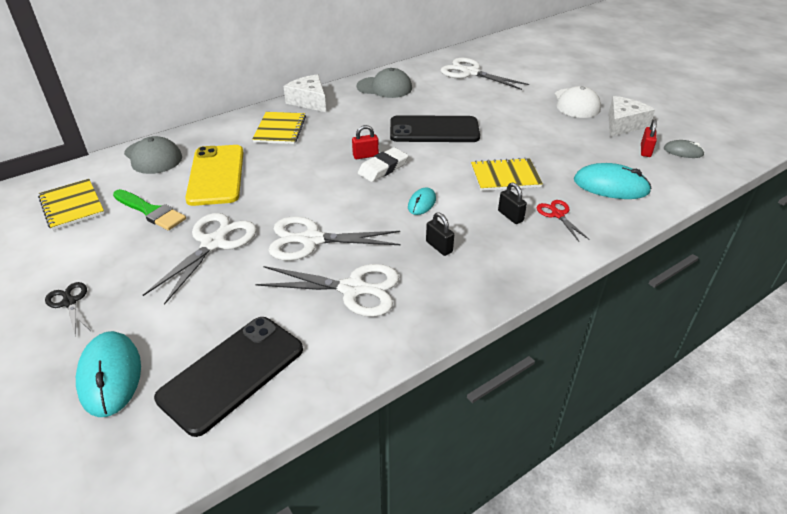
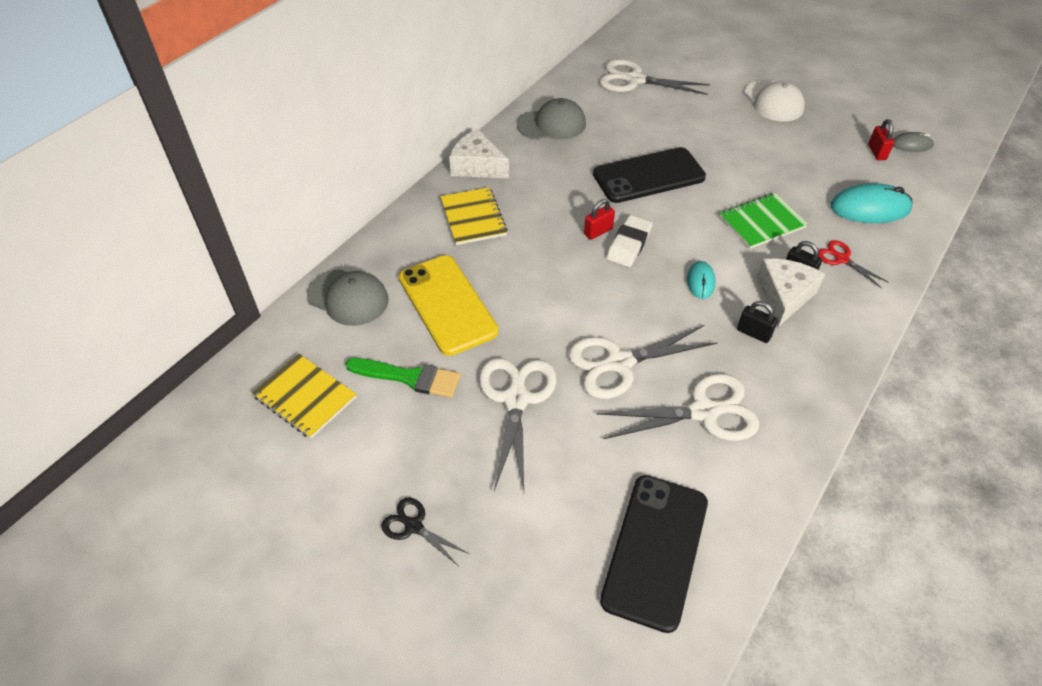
camera: 20 degrees left, 10 degrees up
turquoise mouse [76,331,141,417] -> none
yellow notebook [471,158,543,191] -> green notebook [719,193,808,249]
white cheese [608,96,655,137] -> white cheese moved to [757,259,825,327]

